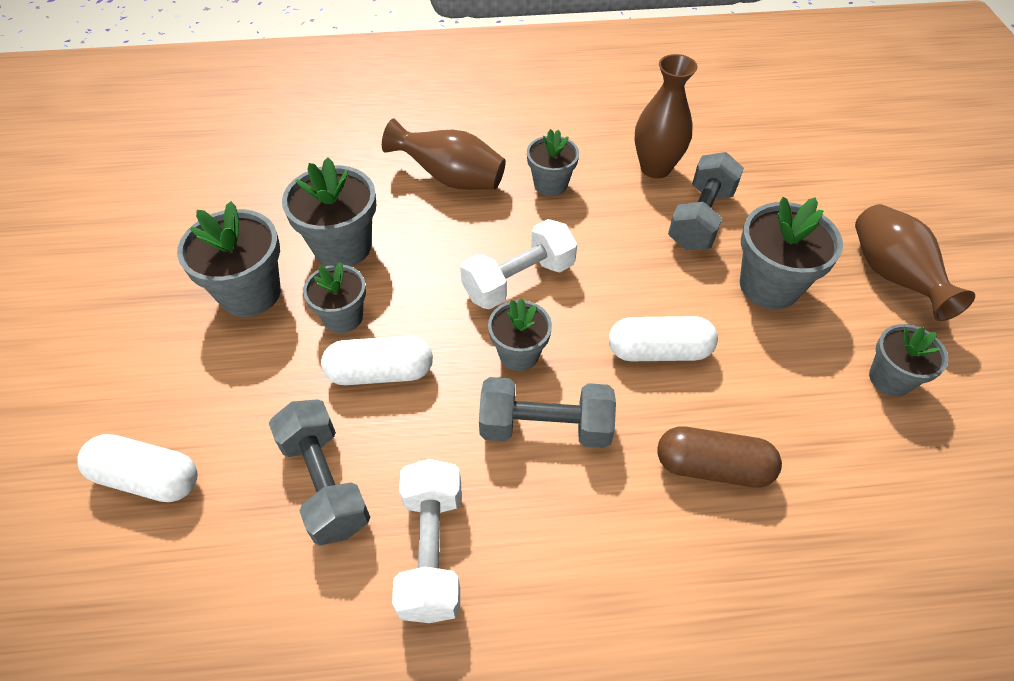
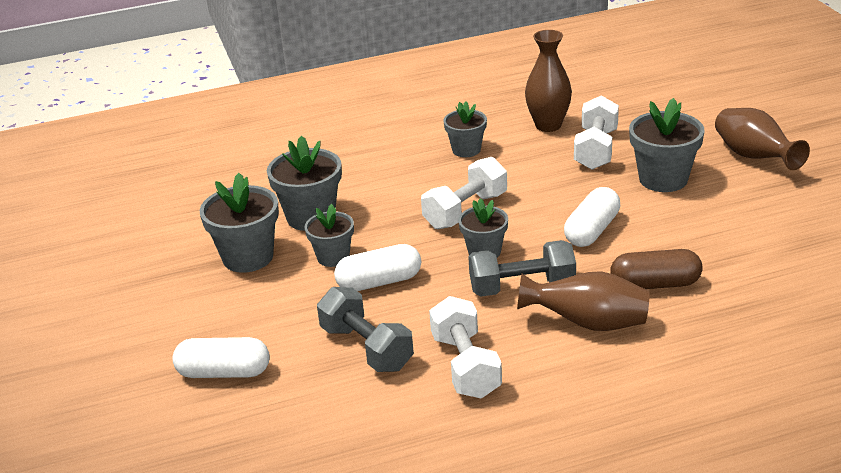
camera: 10 degrees left, 20 degrees down
brown vase [382,118,506,190] -> brown vase moved to [517,271,650,331]
white capsule [609,316,718,361] -> white capsule turned 45 degrees counterclockwise [564,187,620,247]
grey dumbbell [668,152,744,250] -> white dumbbell [574,95,619,170]
grey flower pot [869,324,949,396] -> none

